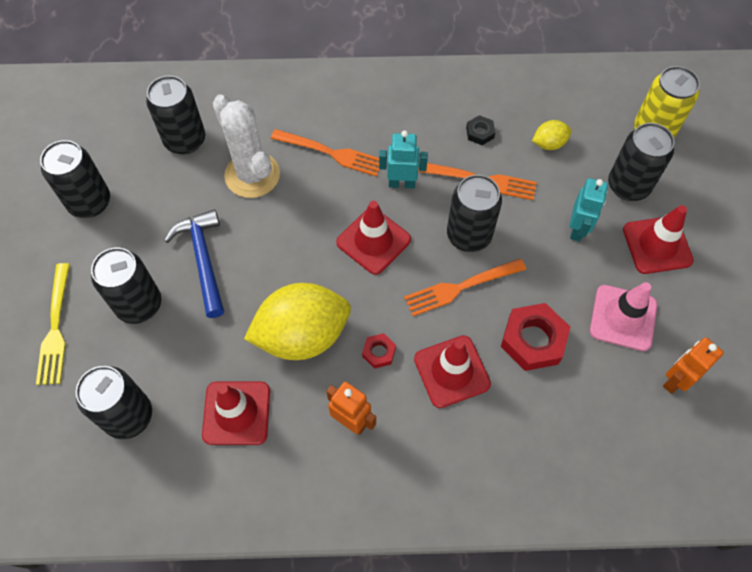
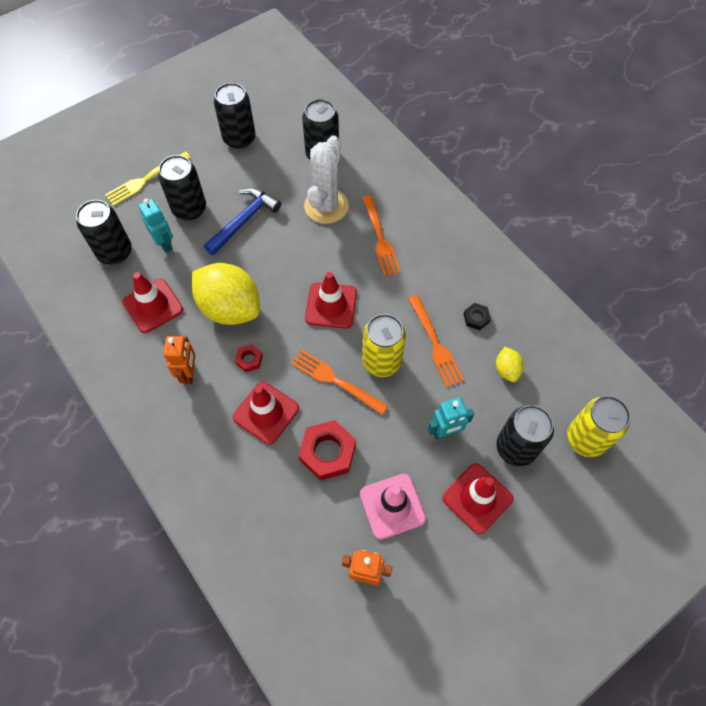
camera: 55 degrees right, 0 degrees up
turquoise robot [379,130,428,189] -> turquoise robot moved to [138,198,173,253]
black can [447,175,502,252] -> yellow can [362,314,406,377]
yellow lemon [532,120,572,150] -> yellow lemon turned 45 degrees clockwise [496,347,524,382]

